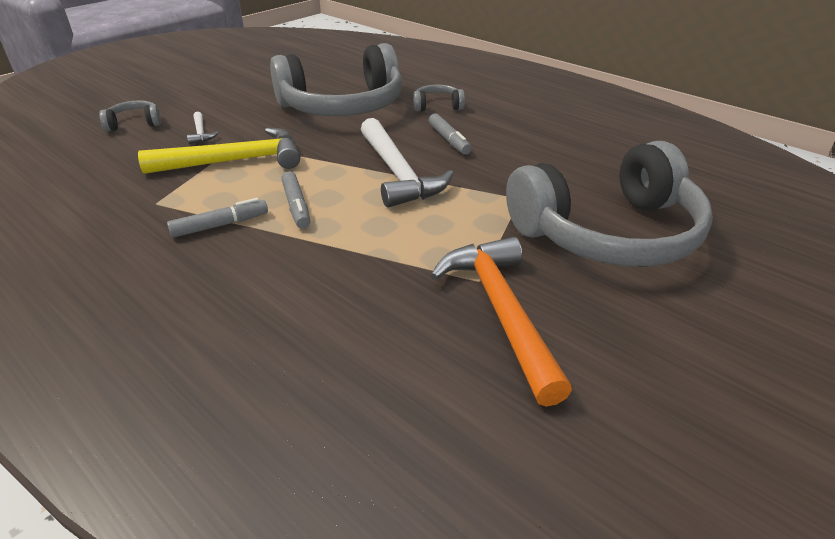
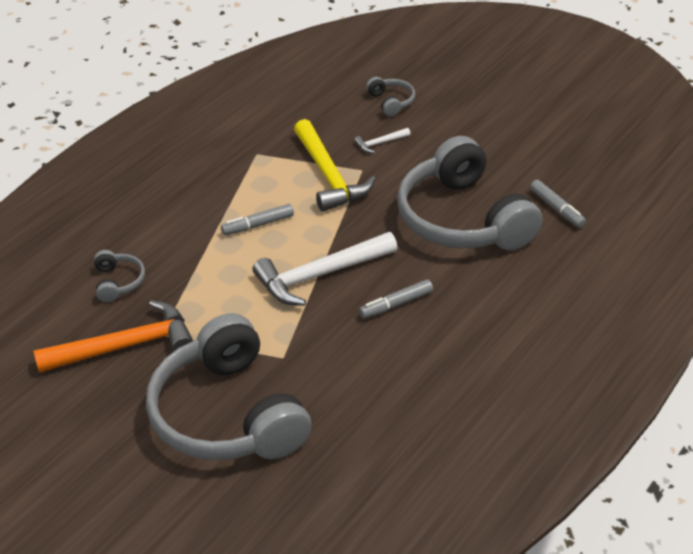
camera: 85 degrees right, 5 degrees up
grey marker [167,198,268,238] -> grey marker moved to [530,180,586,228]
grey headphones [413,85,465,112] -> grey headphones moved to [94,250,145,302]

